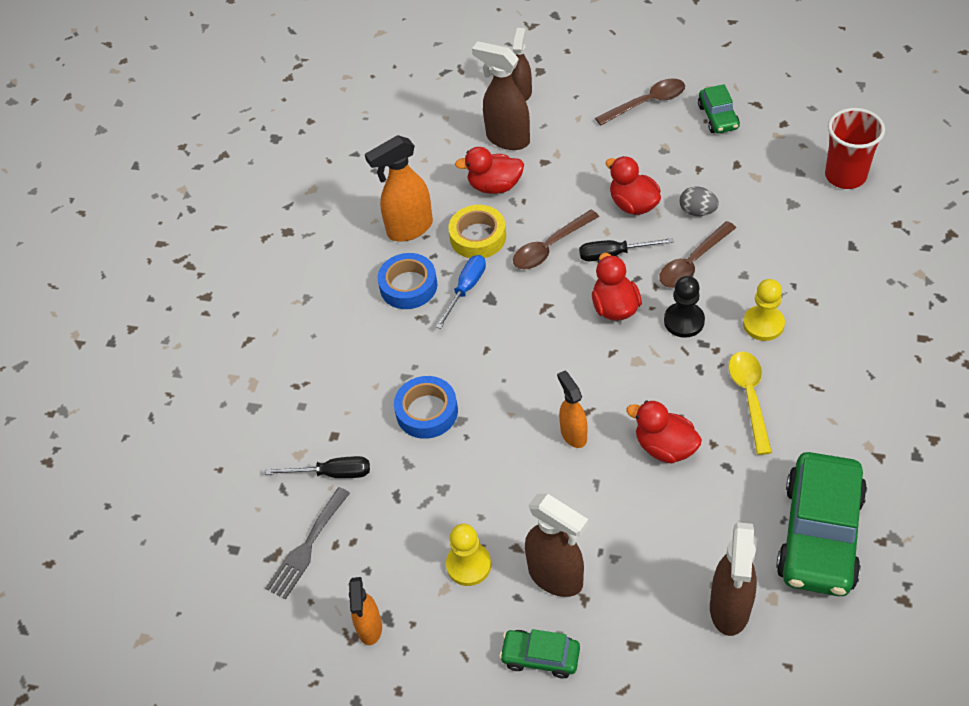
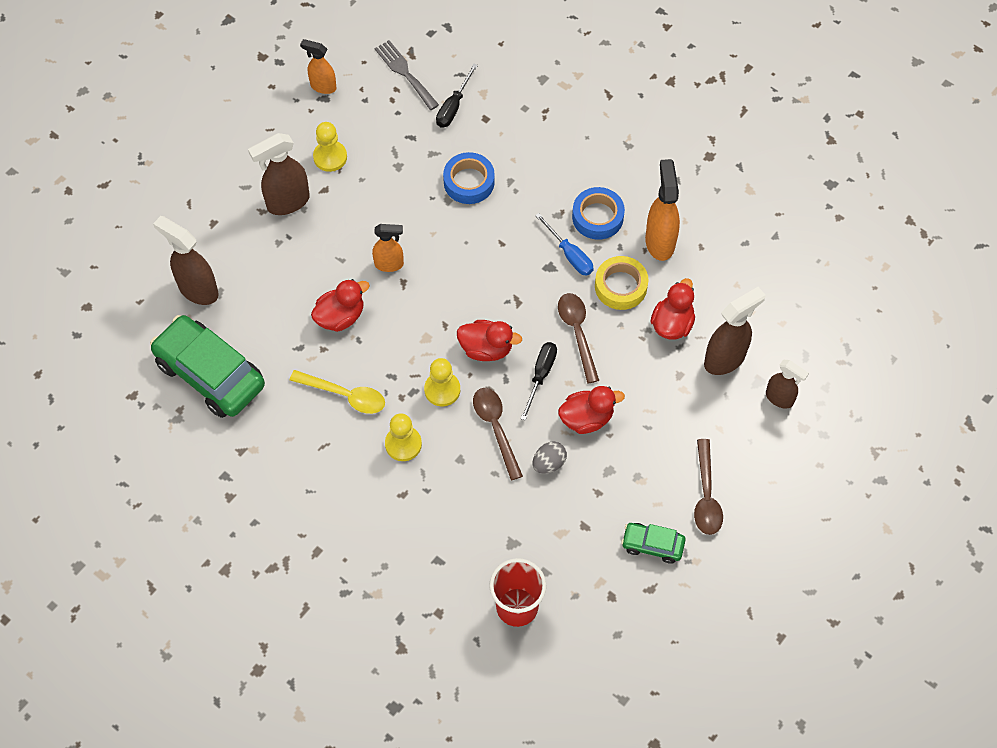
camera: 110 degrees right, 10 degrees up
green car [499,629,580,678] -> none
black pawn [664,276,705,338] -> yellow pawn [424,358,460,406]

